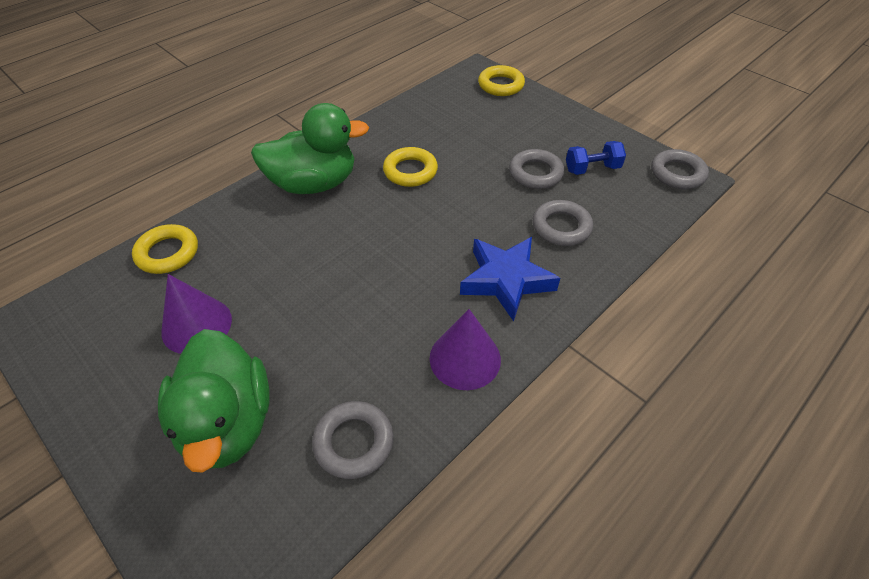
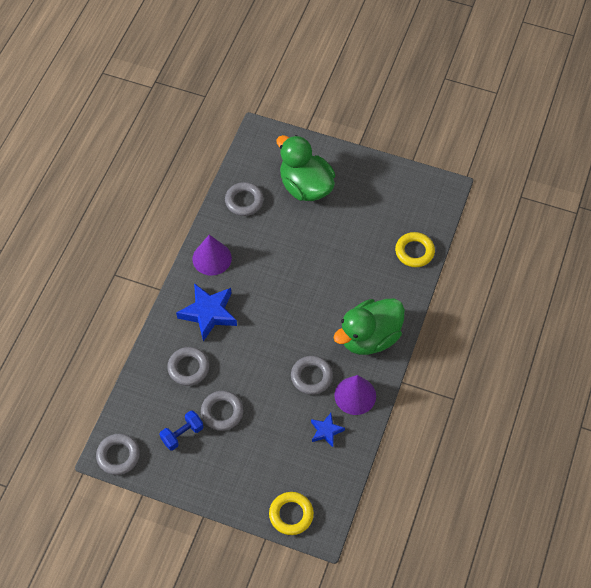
camera: 155 degrees right, 10 degrees up
purple cone [161,274,232,354] -> purple cone moved to [334,375,376,415]
yellow ring [383,147,438,187] -> grey ring [291,356,333,395]
none -> blue star [311,413,345,447]

